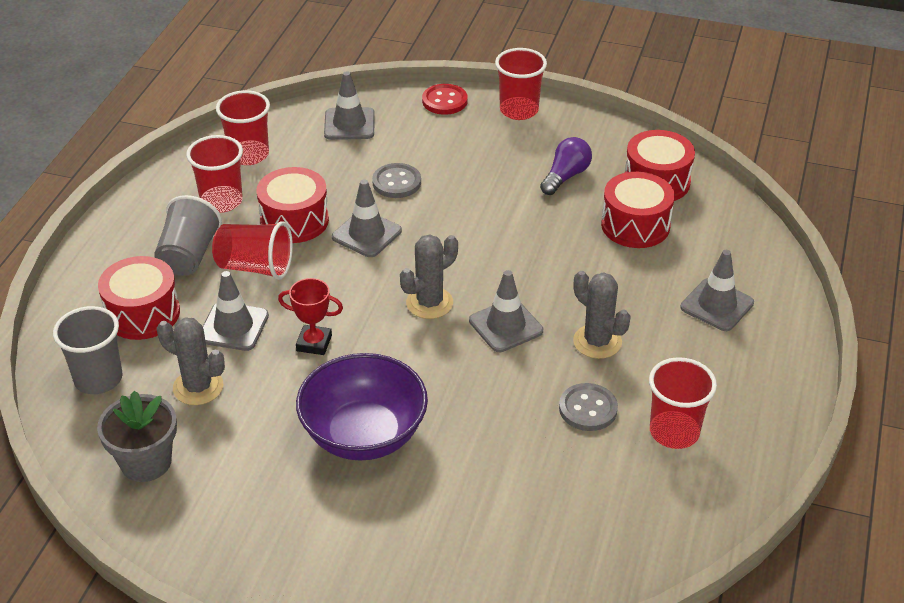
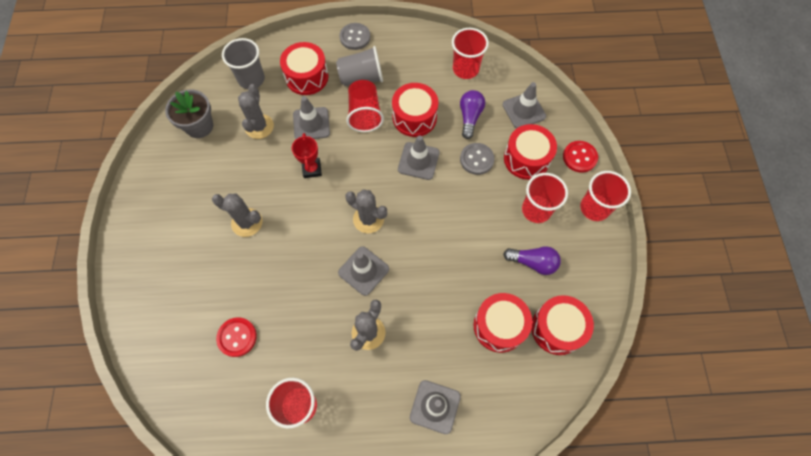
camera: 70 degrees right, 25 degrees up
red cup [186,135,243,213] -> red cup moved to [522,173,568,223]
purple bowl [296,353,428,461] -> grey cactus [212,193,262,237]
grey button [559,383,618,431] -> grey button moved to [339,23,370,50]
none -> red button [216,317,257,357]
none -> purple light bulb [460,90,485,139]
none -> red drum [504,124,557,180]

